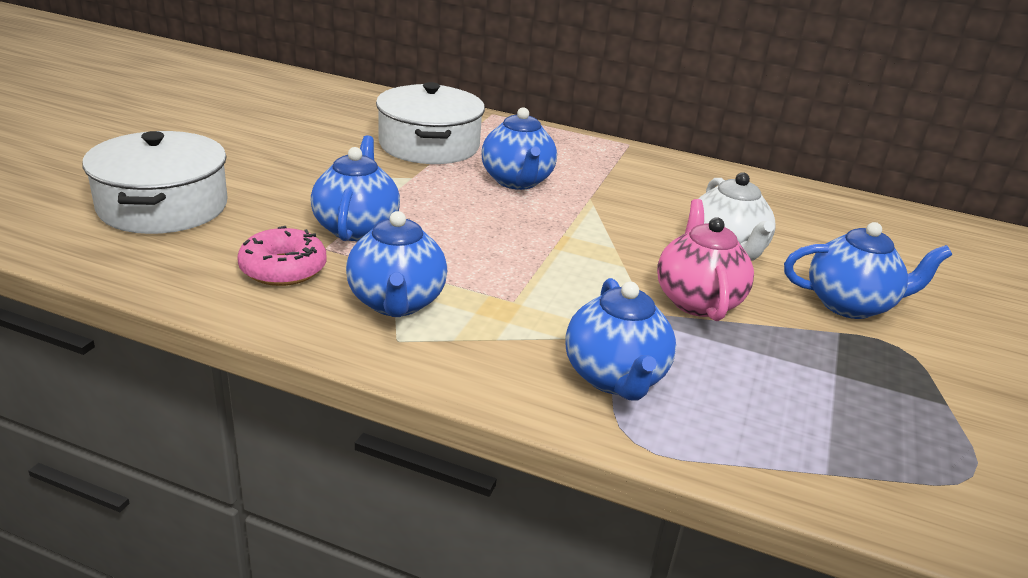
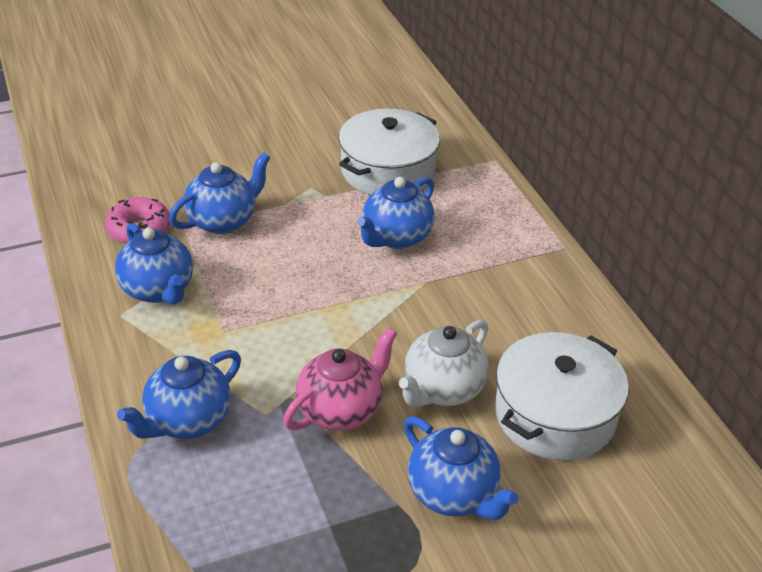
camera: 50 degrees right, 10 degrees up
white pot [82,131,228,234] -> white pot moved to [495,332,629,460]
blue teapot [346,211,447,317] -> blue teapot turned 75 degrees counterclockwise [115,223,193,304]

